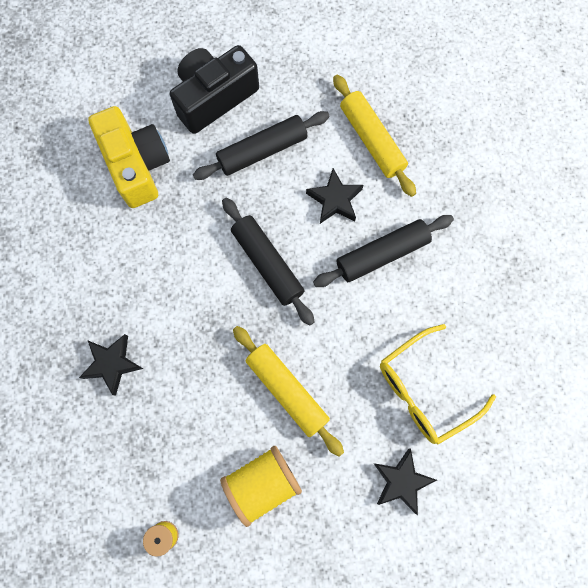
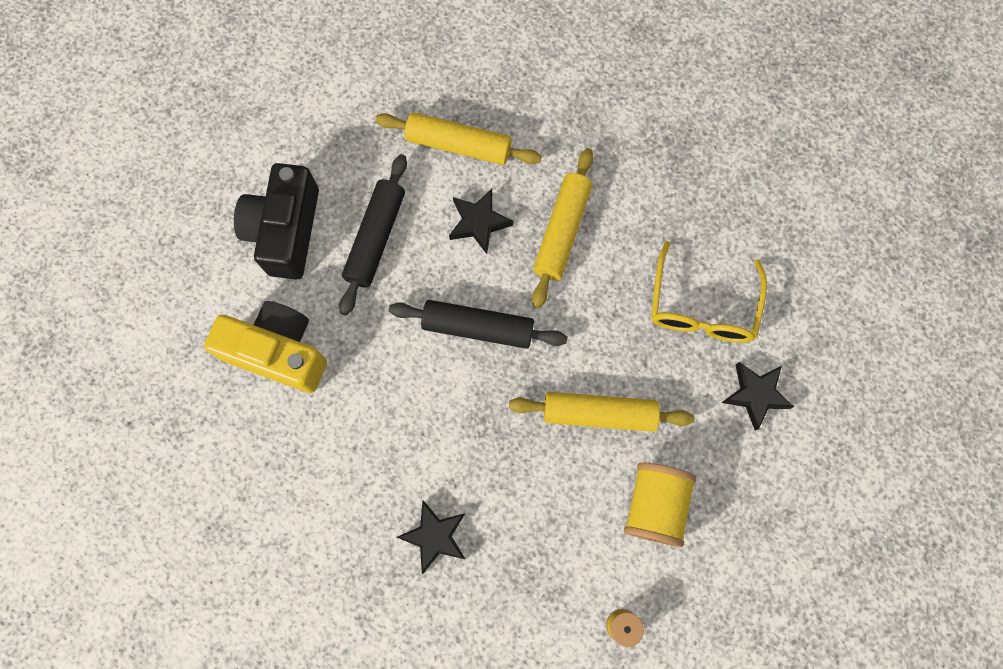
camera: 45 degrees left, 0 degrees up
black rolling pin [313,215,454,287] -> yellow rolling pin [532,148,594,308]

